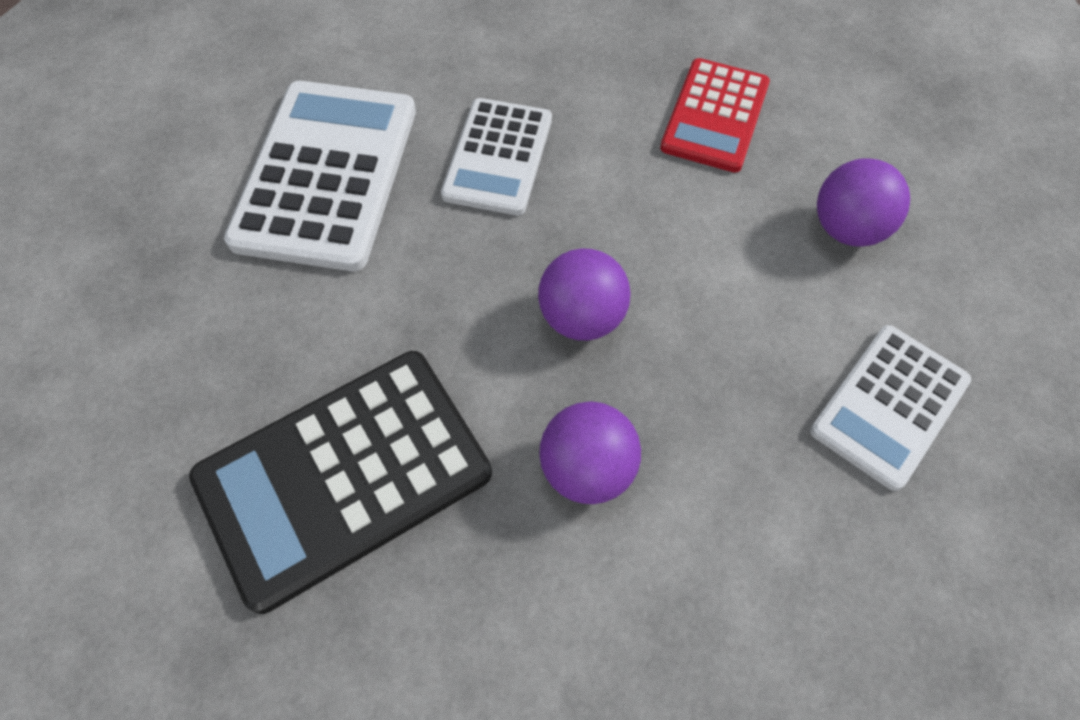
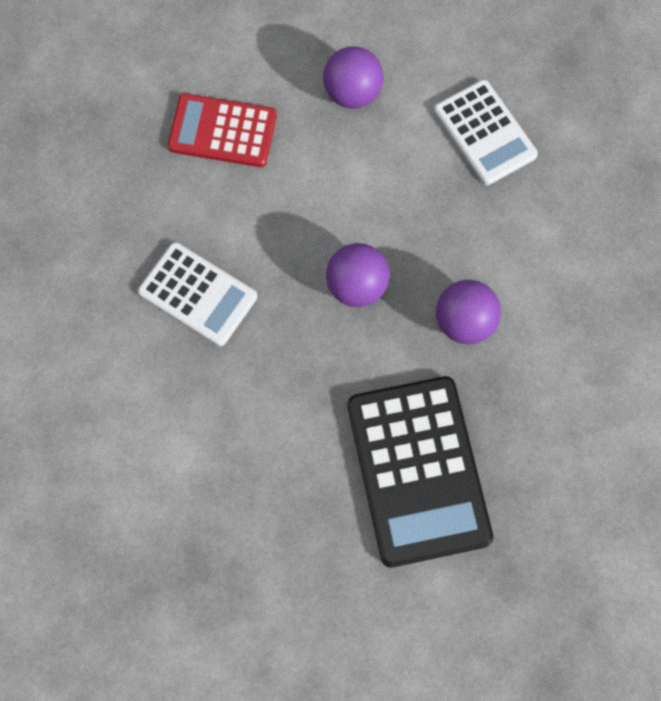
camera: 70 degrees left, 10 degrees up
white calculator [224,81,416,271] -> none
red calculator [660,58,770,173] -> red calculator turned 150 degrees clockwise [168,93,277,167]

